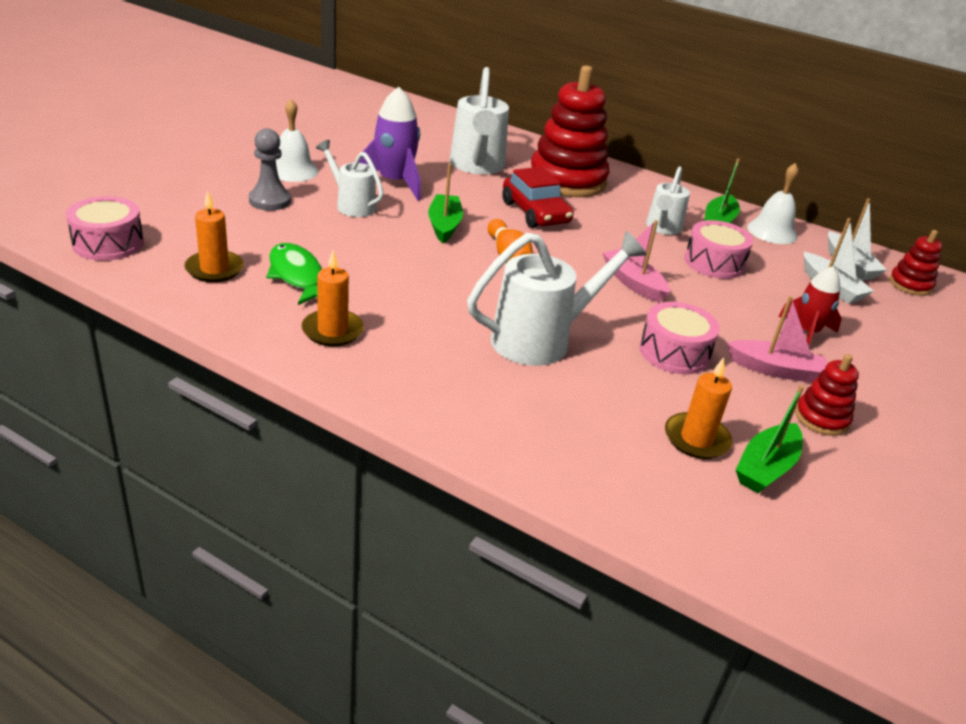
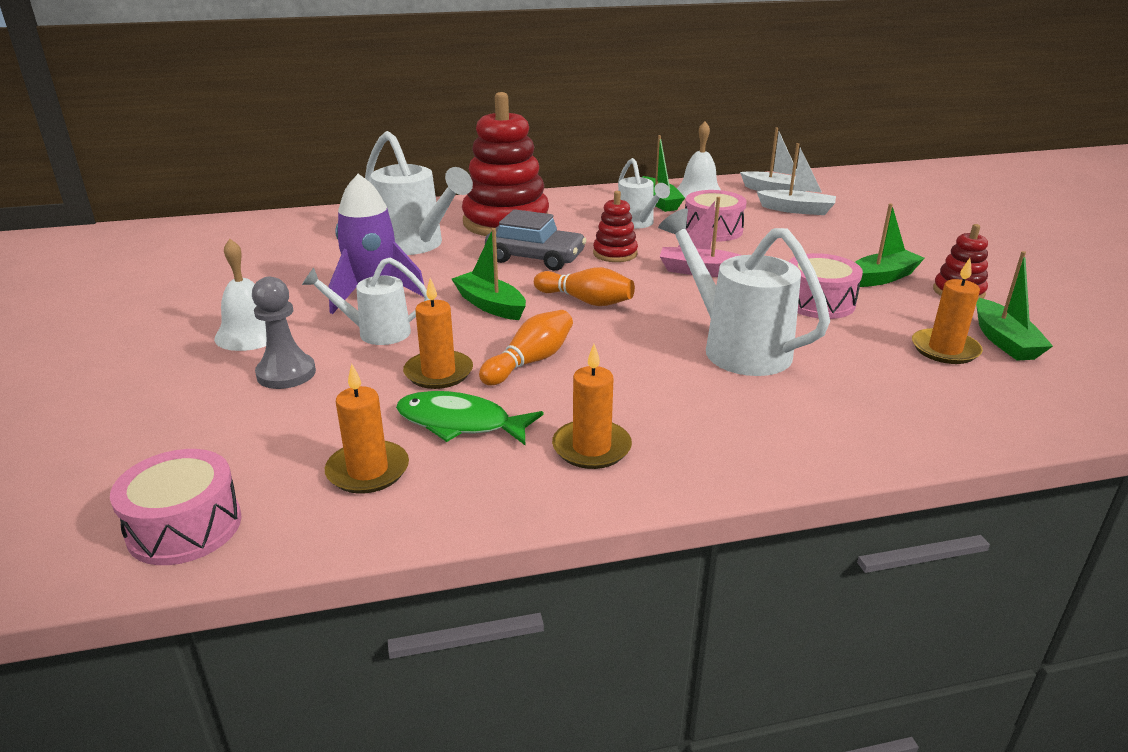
camera: 40 degrees left, 5 degrees down
white watering can [467,231,647,366] -> white watering can turned 60 degrees counterclockwise [658,208,830,376]
red car [502,167,574,228] -> grey car [485,209,586,271]
pink boat [727,296,827,383] -> green boat [855,203,925,287]
red rocket [778,266,842,346] -> none
red stacking toy [889,230,942,296] -> red stacking toy moved to [593,191,638,262]
none -> orange candle [403,278,473,389]
none -> orange bowling pin [479,310,573,385]

